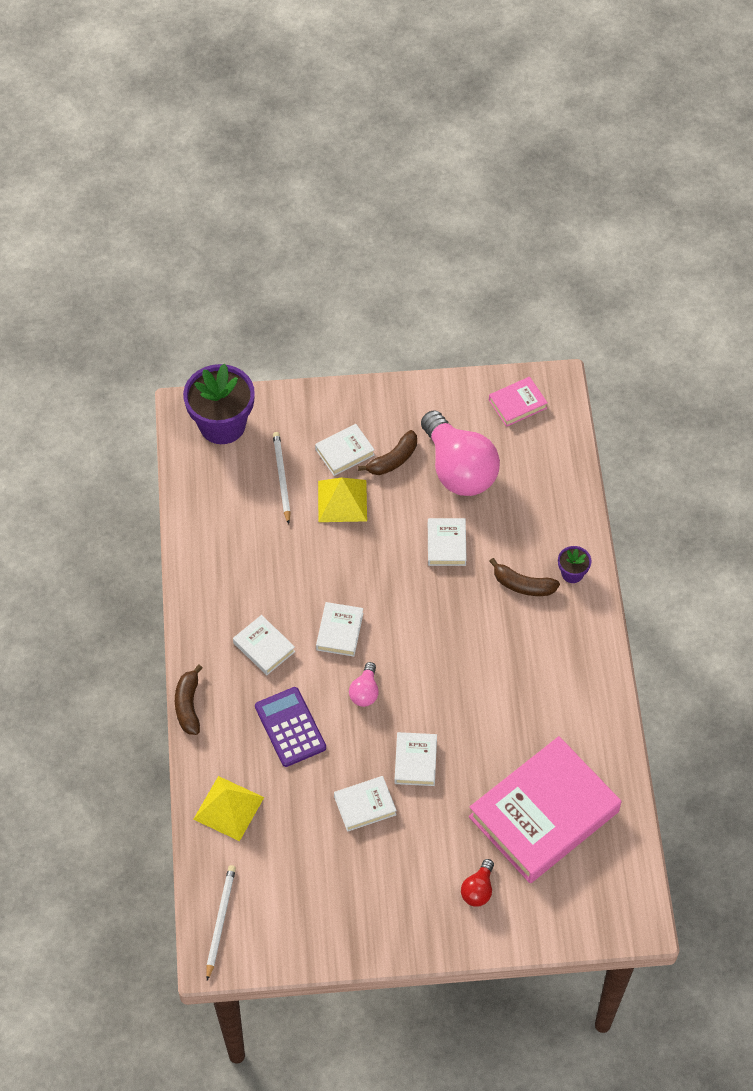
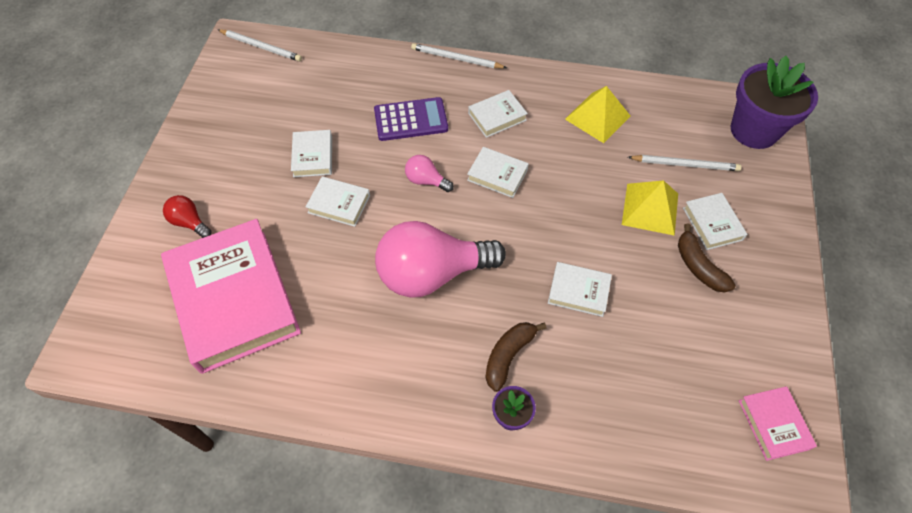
camera: 105 degrees right, 0 degrees up
brown banana [175,664,203,735] -> white pencil [411,43,507,68]
yellow pyramid [193,776,264,841] -> yellow pyramid moved to [565,86,630,143]
pink light bulb [421,410,500,496] -> pink light bulb moved to [375,221,506,298]

